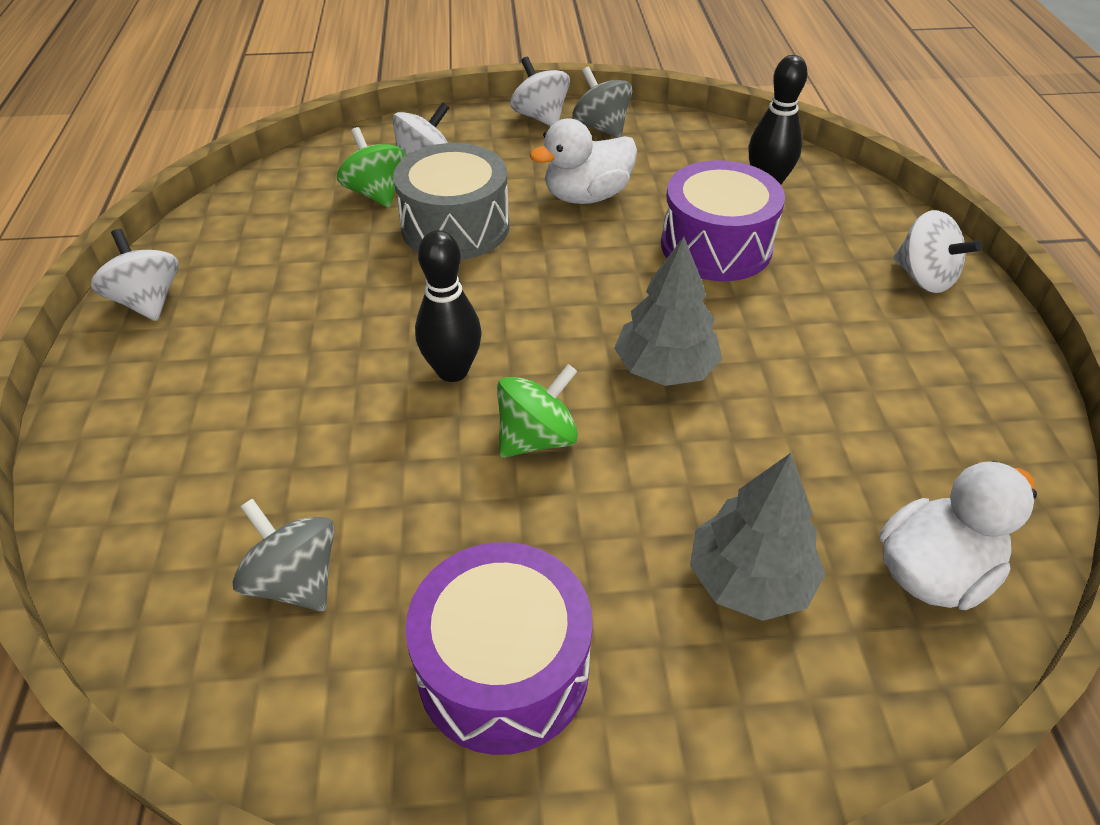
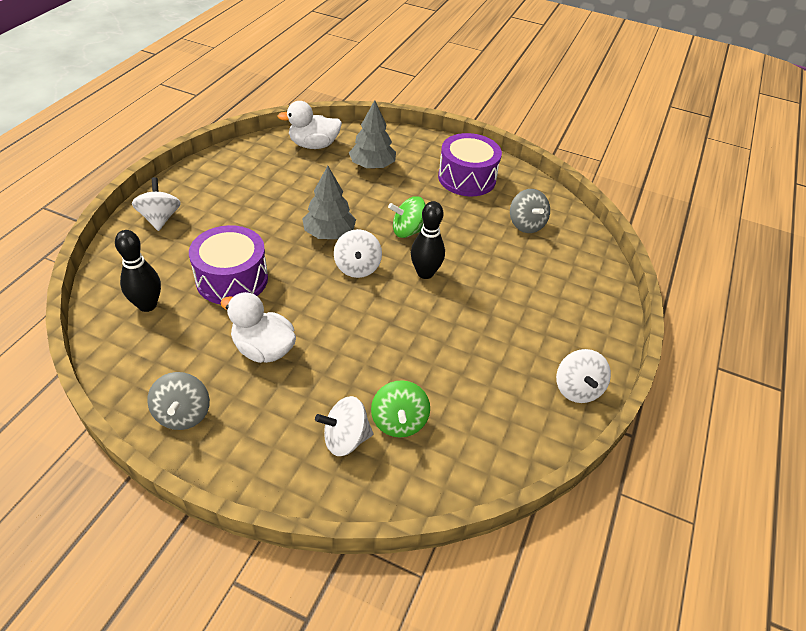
camera: 155 degrees left, 0 degrees up
grey drum [393,143,509,260] -> none
white spinning top [510,57,570,126] -> white spinning top moved to [334,229,382,278]
white duck [530,119,637,204] -> white duck turned 150 degrees counterclockwise [220,292,296,363]

